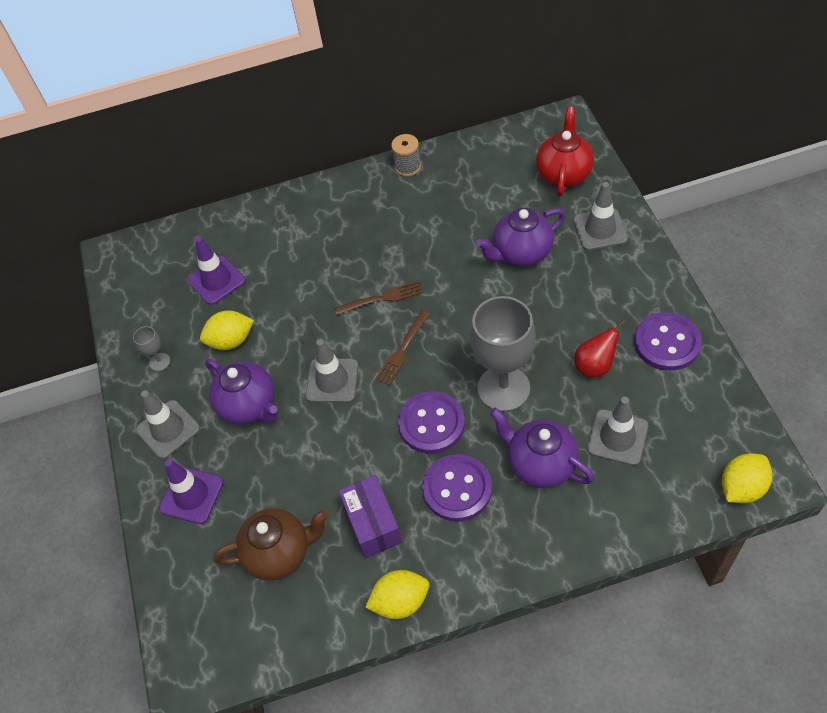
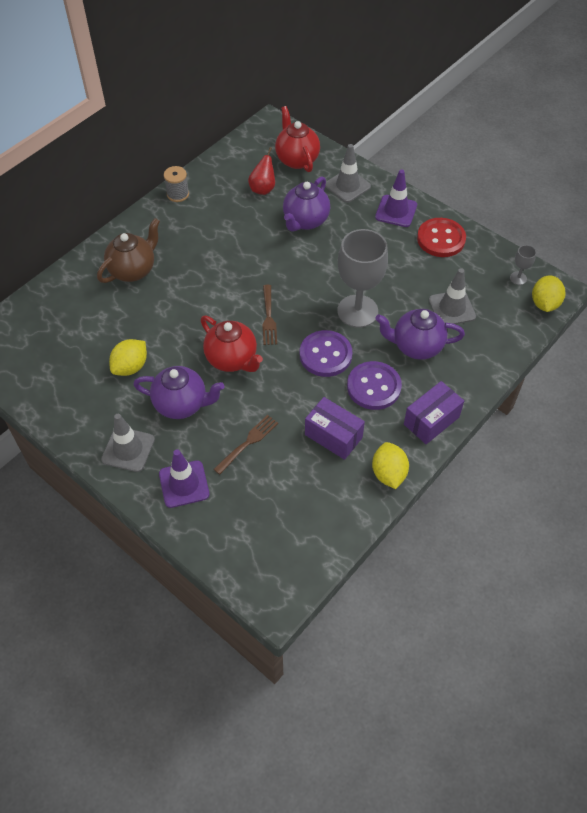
camera: 40 degrees left, 0 degrees up
grey goblet [133,326,170,371] -> grey goblet moved to [510,245,536,285]
purple traffic cone [188,237,246,305] -> purple traffic cone moved to [375,170,417,227]
brown teapot [213,508,329,581] -> brown teapot moved to [97,218,160,283]
grey traffic cone [306,339,358,403] -> red teapot [201,315,263,372]
brown fork [335,280,422,315] -> brown fork moved to [214,415,278,475]
yellow lemon [365,570,429,619] -> yellow lemon turned 45 degrees counterclockwise [372,442,409,489]
red pear [575,320,626,378] -> red pear moved to [248,147,275,195]
purple button [634,312,702,371] -> red button [417,218,466,257]
none -> purple box [404,381,464,444]

